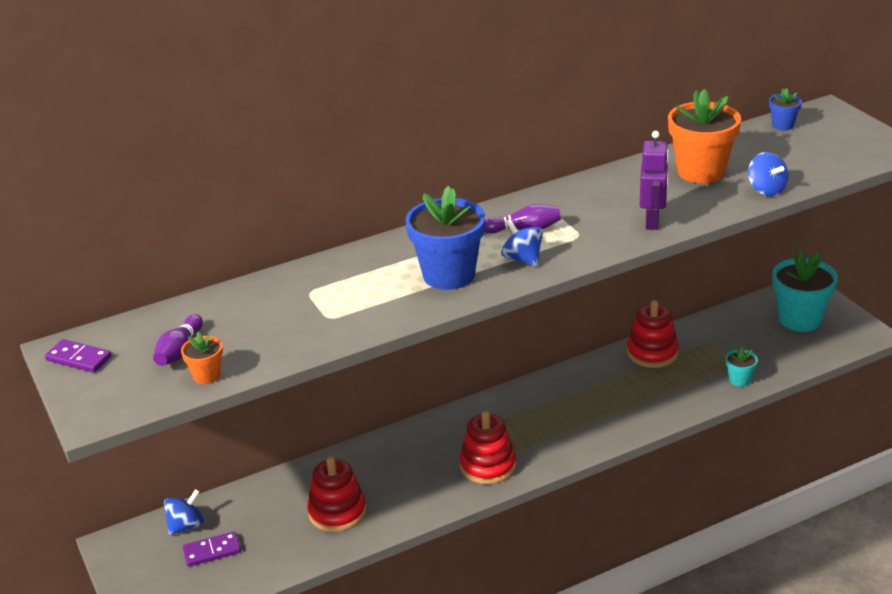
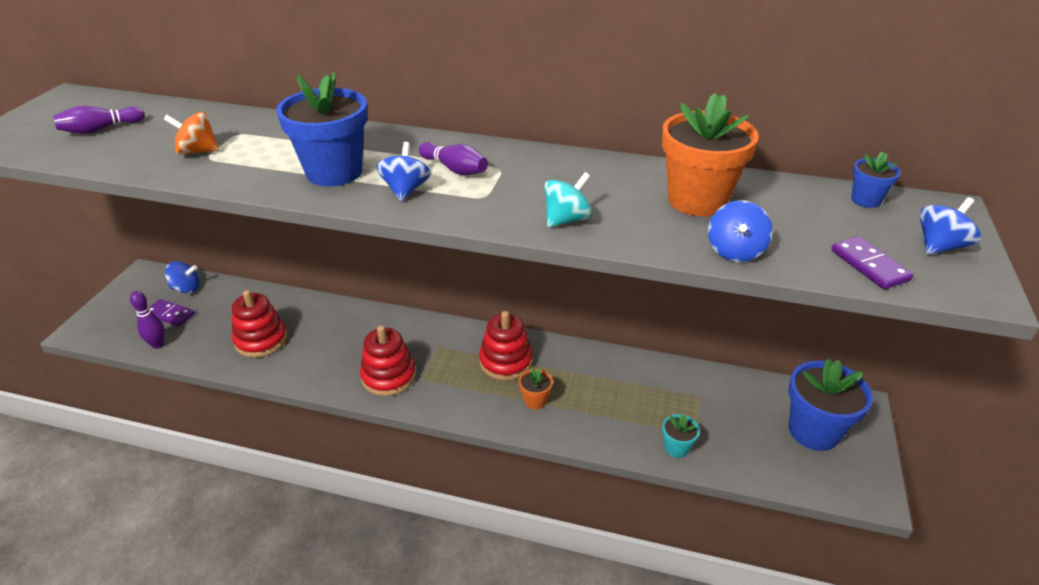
camera: 40 degrees right, 5 degrees up
purple domino [45,339,112,373] -> purple domino moved to [831,236,913,289]
orange flower pot [181,332,223,384] -> orange flower pot moved to [519,367,553,409]
red stacking toy [627,300,679,368] -> red stacking toy moved to [479,311,533,381]
purple robot [640,131,669,230] -> turquoise spinning top [544,172,593,227]
turquoise flower pot [772,251,838,332] -> blue flower pot [788,358,873,451]
none -> purple bowling pin [130,291,165,349]
none -> orange spinning top [164,112,220,155]
none -> blue spinning top [919,197,981,255]

